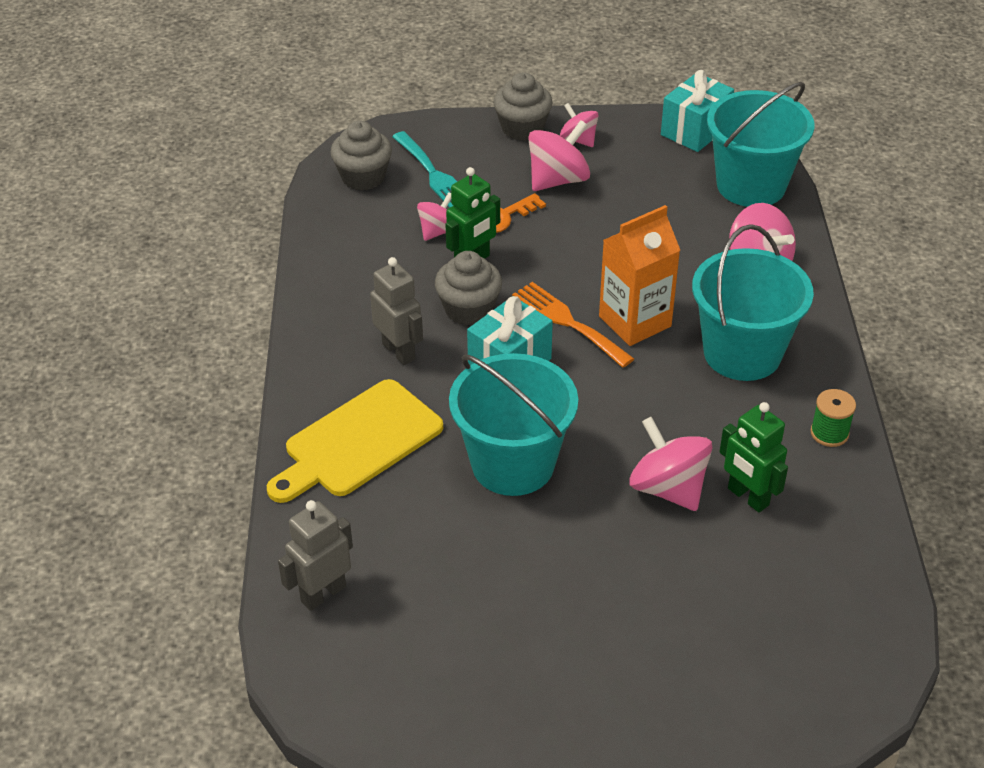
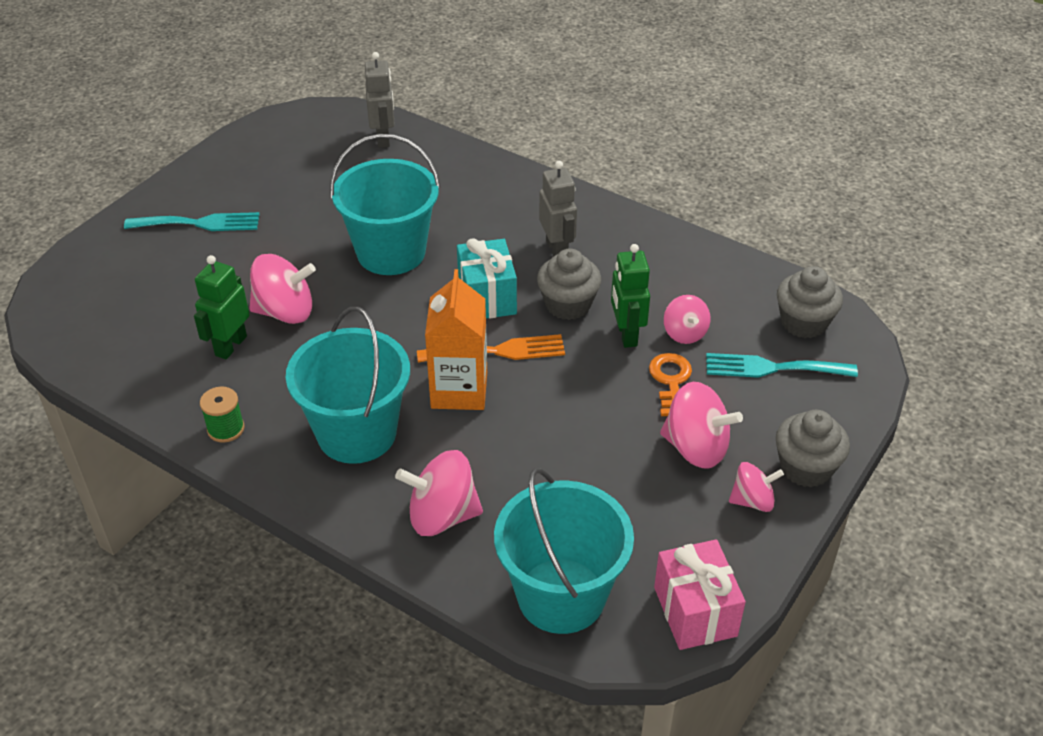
camera: 125 degrees right, 0 degrees up
yellow cutting board [267,379,443,503] -> none
grey robot [370,257,423,365] -> grey robot turned 105 degrees counterclockwise [539,161,577,257]
pink spinning top [528,120,590,191] -> pink spinning top turned 60 degrees counterclockwise [660,382,743,468]
turquoise gift [661,70,734,152] -> pink gift [654,539,746,650]
green robot [720,402,788,513] -> green robot turned 60 degrees counterclockwise [194,255,250,359]
none -> turquoise fork [124,212,260,231]

